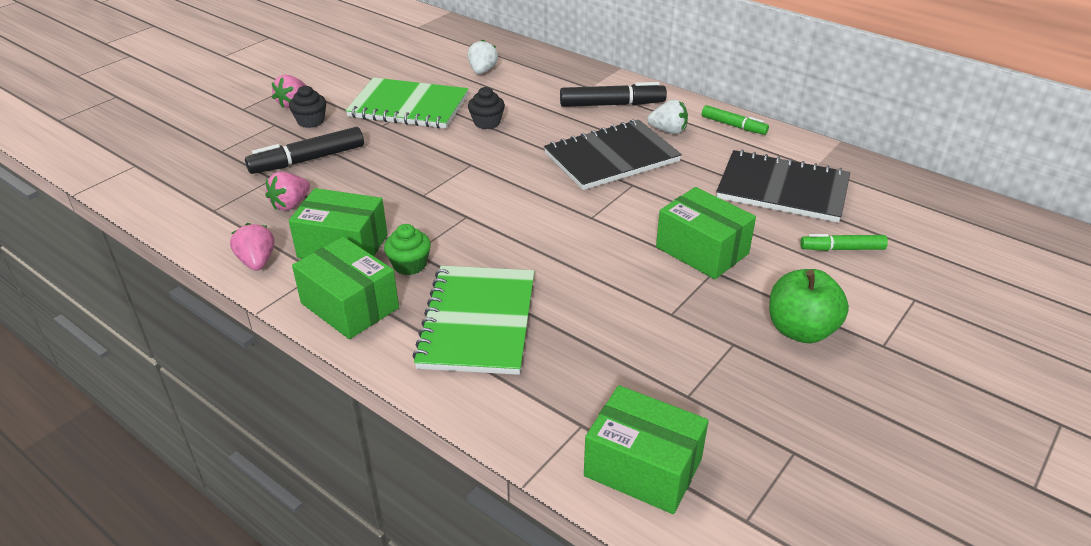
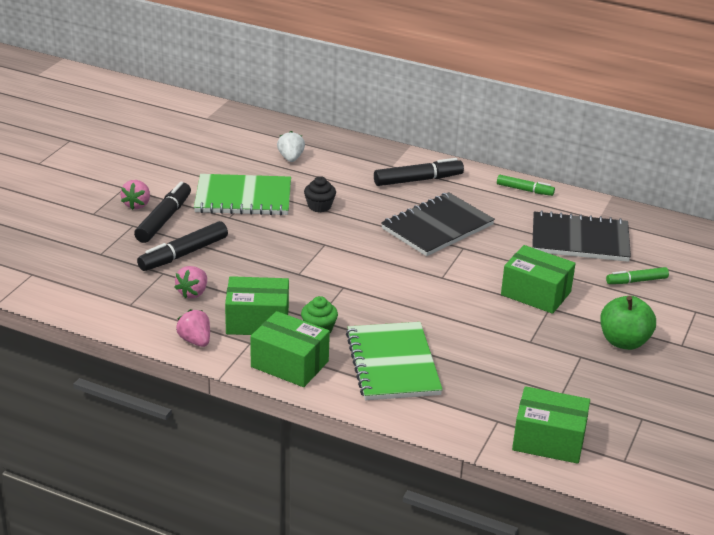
camera: 15 degrees left, 5 degrees down
black cupcake [289,86,326,128] -> black marker [134,182,191,243]
white strawberry [647,99,688,134] -> none

